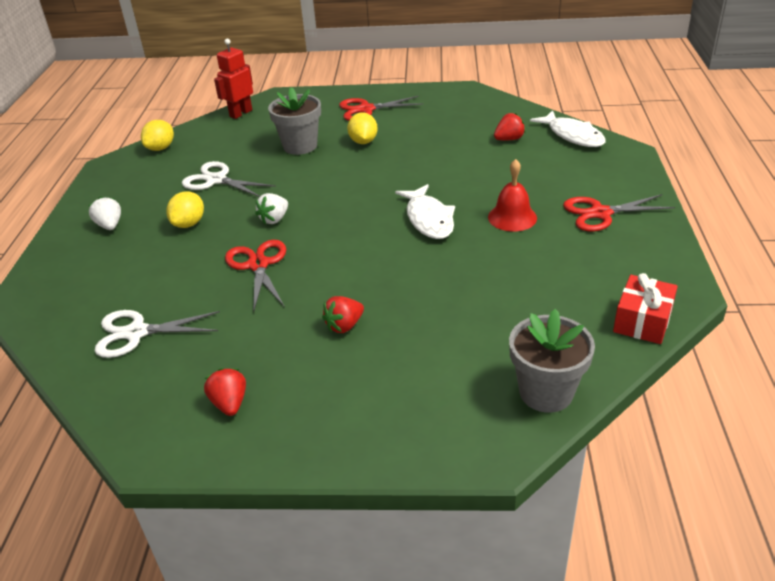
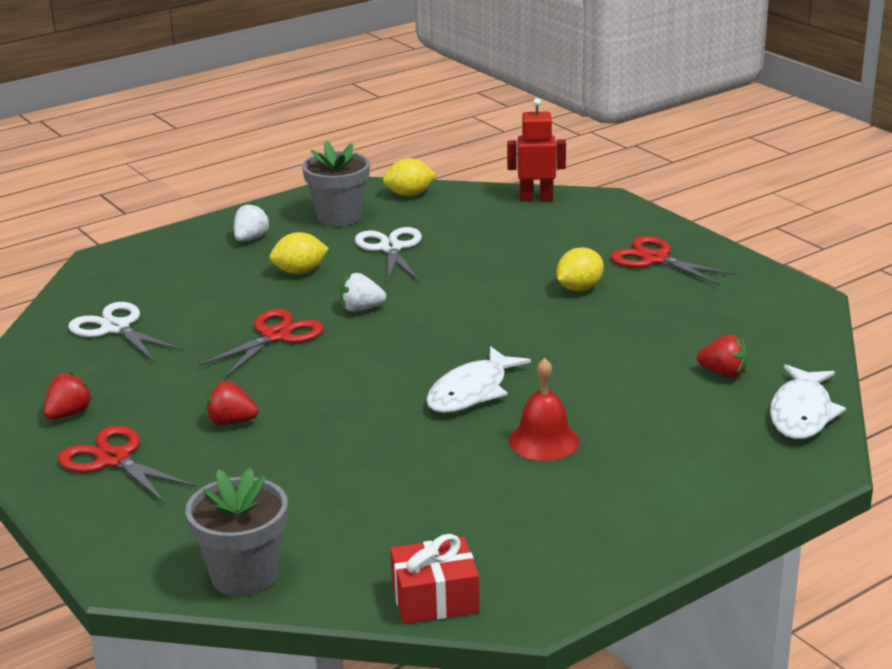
camera: 50 degrees right, 10 degrees down
grey flower pot [268,87,321,155] -> grey flower pot moved to [302,141,370,227]
red scissors [563,194,675,232] -> red scissors moved to [58,426,197,504]

